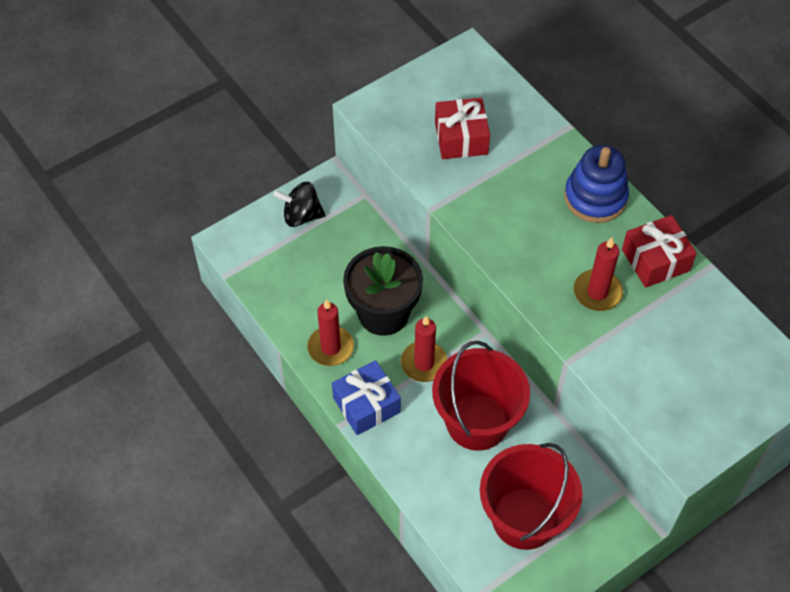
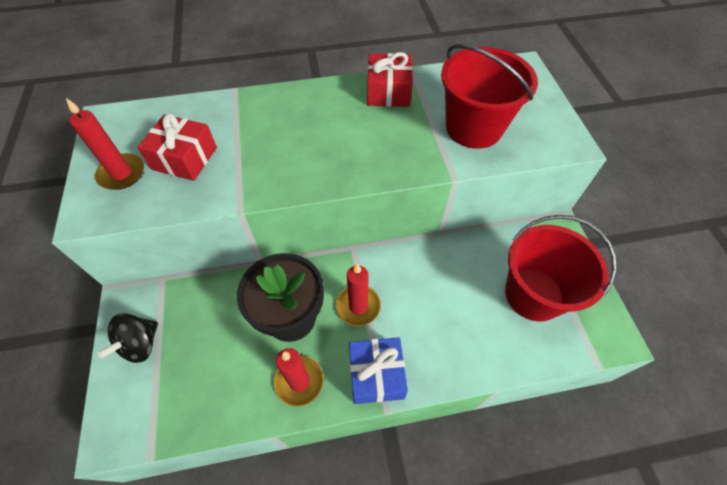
camera: 65 degrees left, 0 degrees up
red bucket [432,341,530,451] -> red bucket moved to [441,44,538,149]
blue stacking toy [564,145,629,223] -> none
red candle [574,237,623,311] -> red candle moved to [66,98,144,190]

